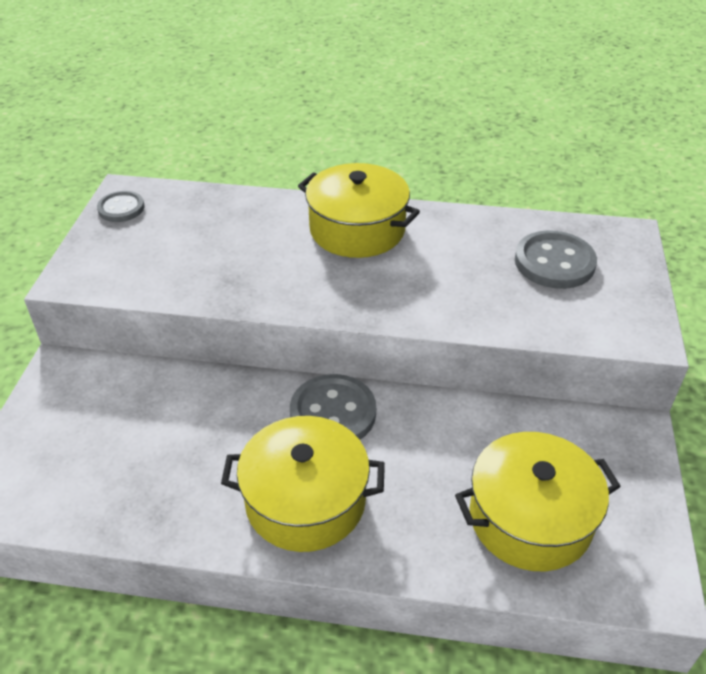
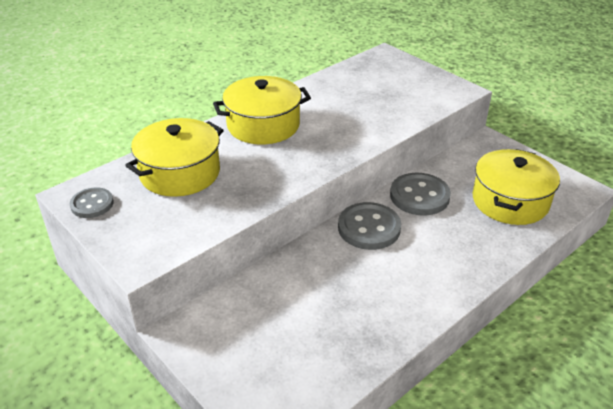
camera: 50 degrees left, 5 degrees down
yellow pot [221,416,385,552] -> yellow pot moved to [125,118,224,197]
grey button [515,231,597,289] -> grey button moved to [390,173,451,216]

